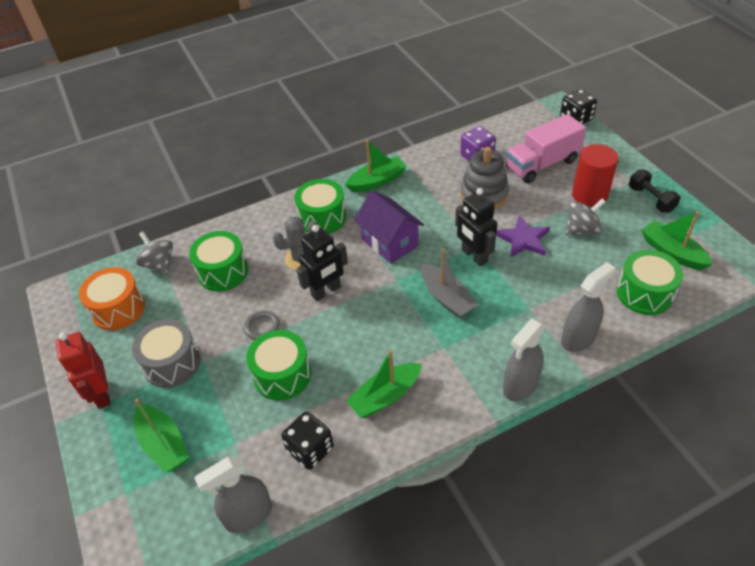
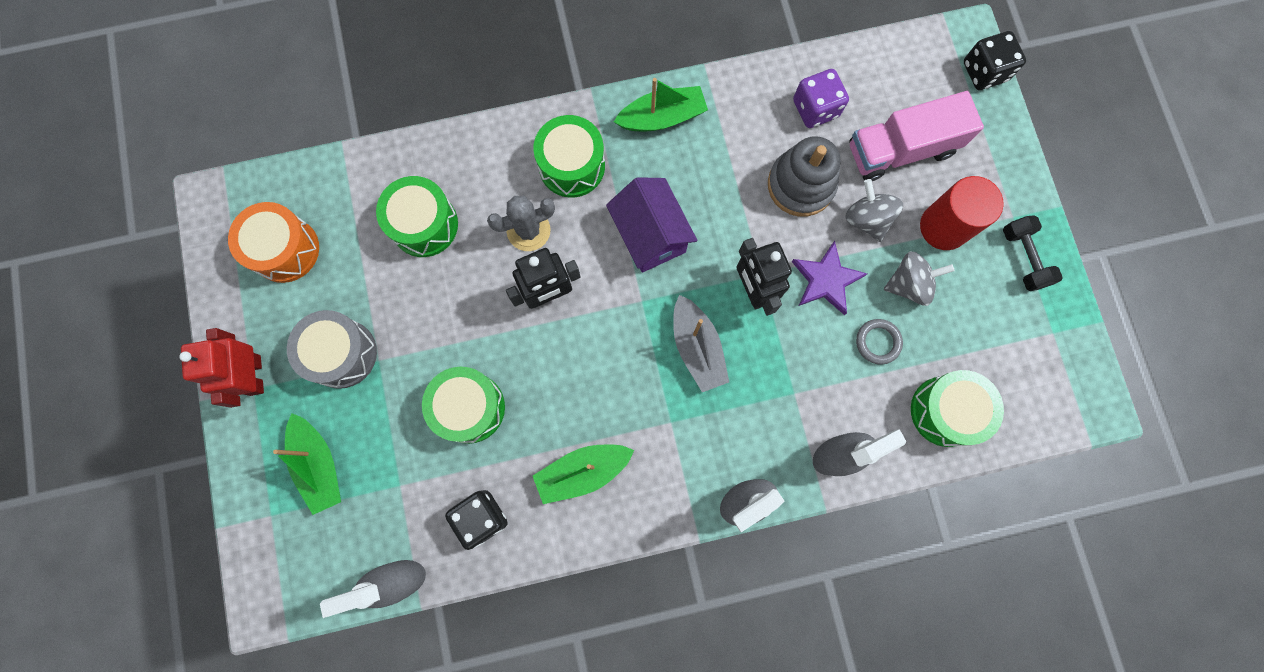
camera: 10 degrees right, 30 degrees up
grey spinning top [135,231,173,275] -> grey spinning top moved to [845,179,903,242]
grey ring [244,310,280,340] -> grey ring moved to [856,319,903,365]
green boat [641,211,713,270] -> none

